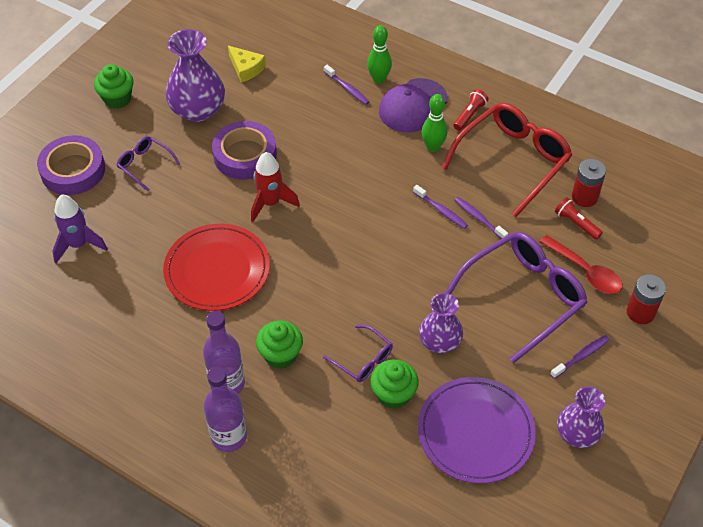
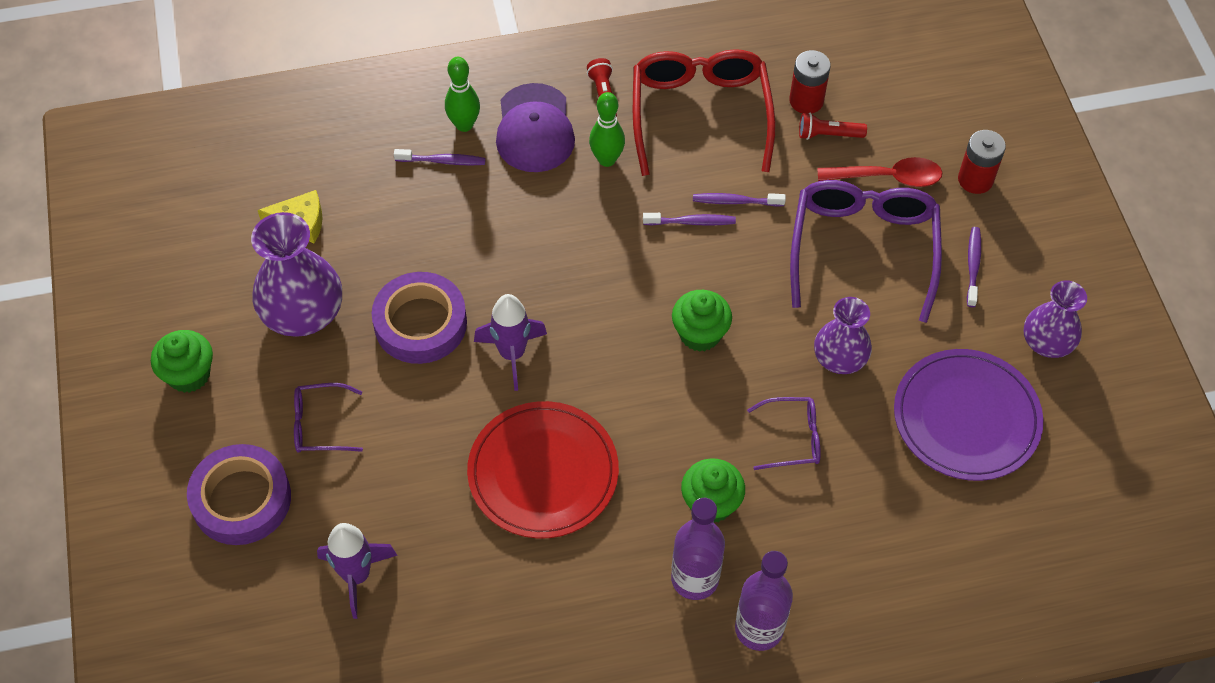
camera: 45 degrees left, 5 degrees up
red rocket [251,152,300,222] -> purple rocket [474,294,547,391]
green cupcake [370,360,419,409] -> green cupcake moved to [672,290,732,352]

